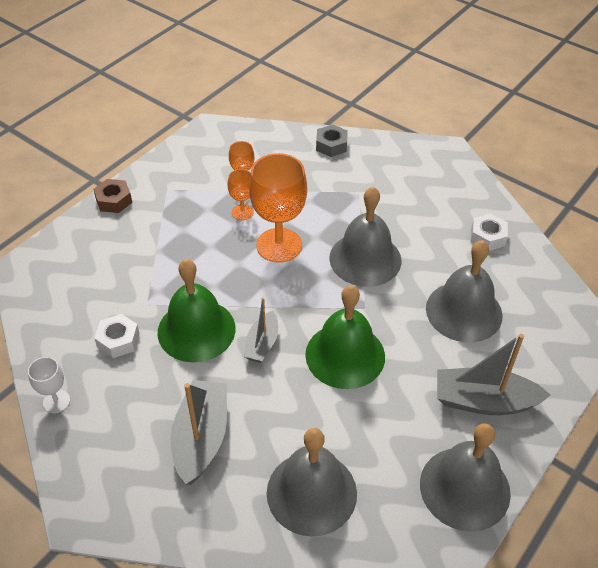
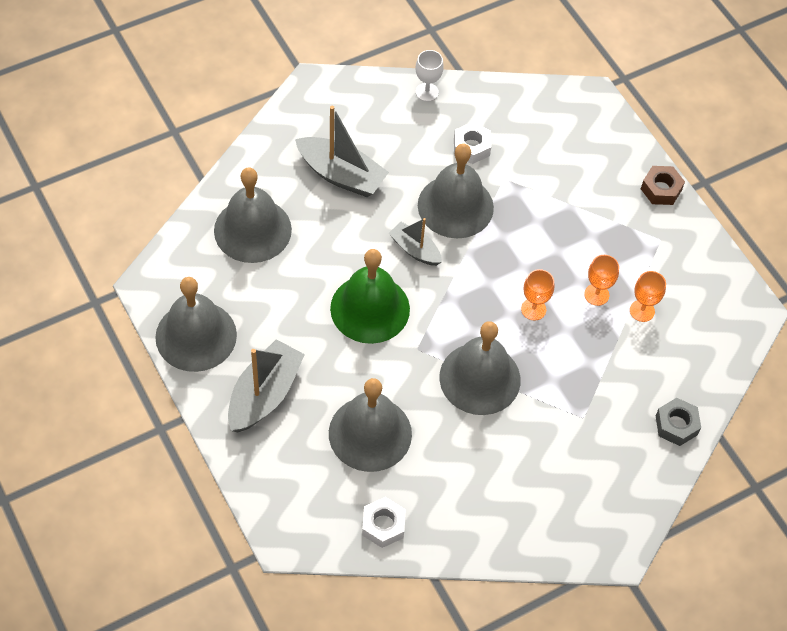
camera: 110 degrees right, 10 degrees up
green bell [158,259,236,362] -> grey bell [418,144,494,238]
orange goblet [249,153,307,263] -> orange goblet [521,269,554,321], size x0.50
white nut [471,214,508,251] -> white nut moved to [362,497,406,548]

